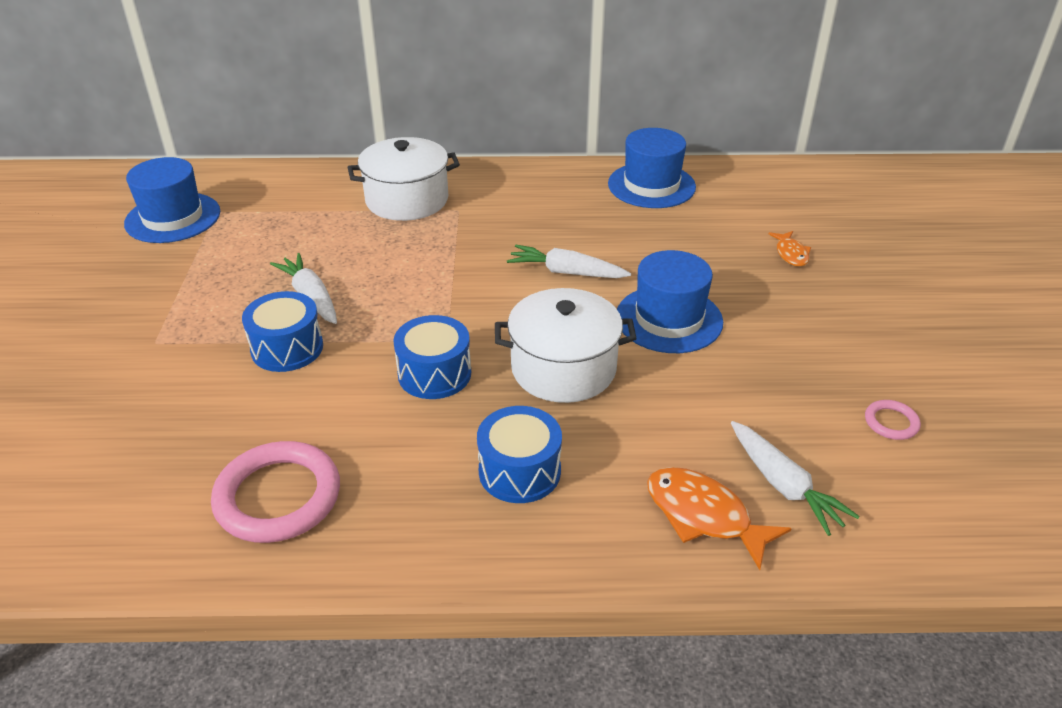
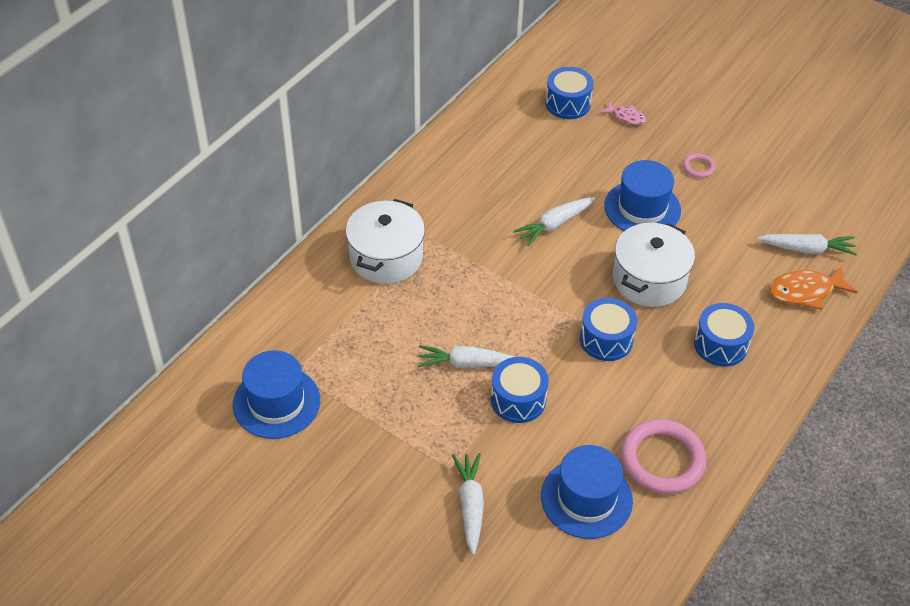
camera: 55 degrees left, 10 degrees up
blue hat [608,128,696,208] -> blue hat moved to [541,445,633,539]
orange fish [769,231,811,267] -> pink fish [600,102,646,125]
pink ring [865,400,921,440] -> pink ring moved to [683,153,715,178]
none -> white carrot [452,453,484,555]
none -> blue drum [545,67,594,119]

